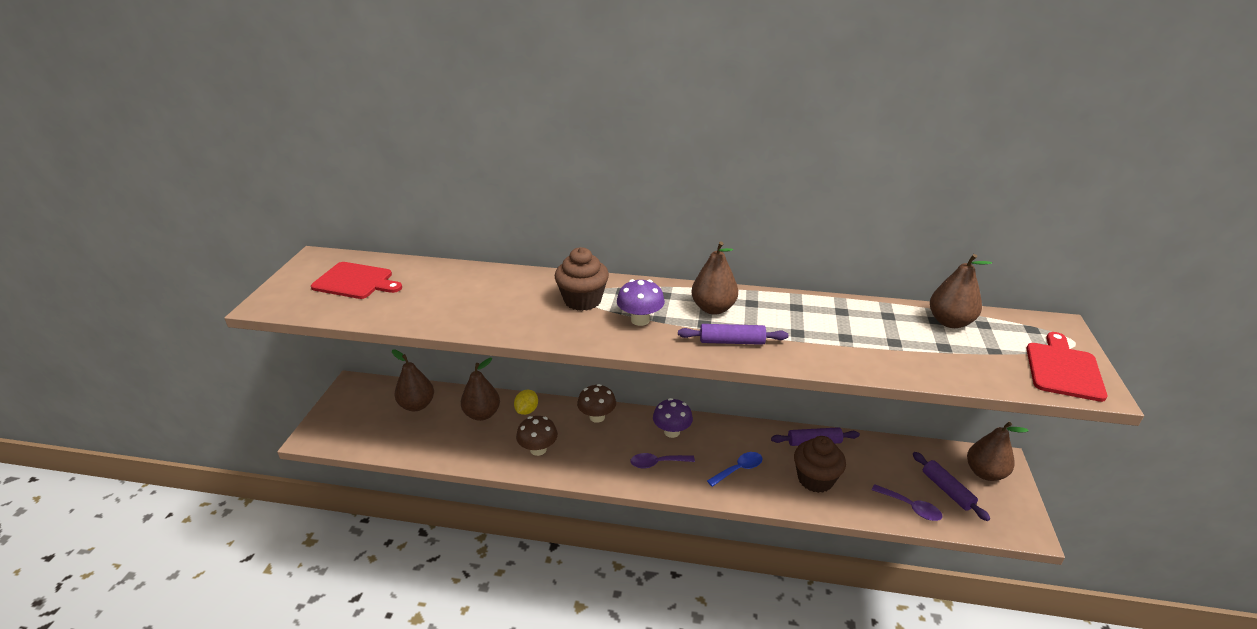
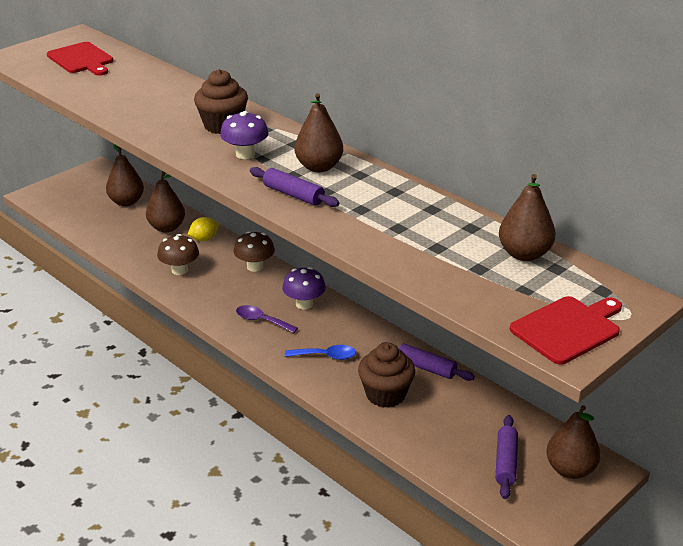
camera: 35 degrees right, 0 degrees up
purple spoon [872,484,943,521] -> none

